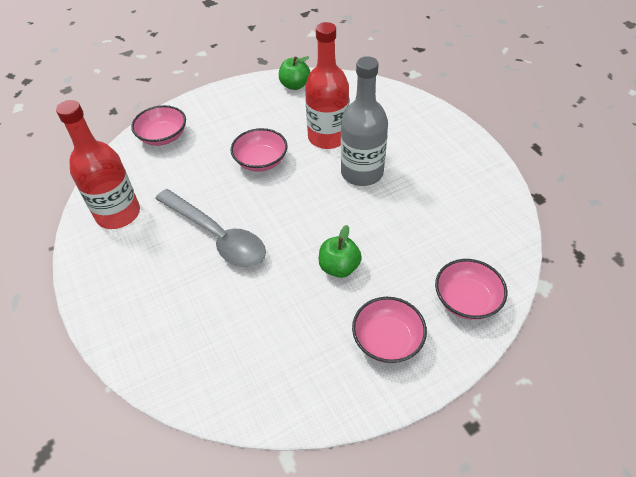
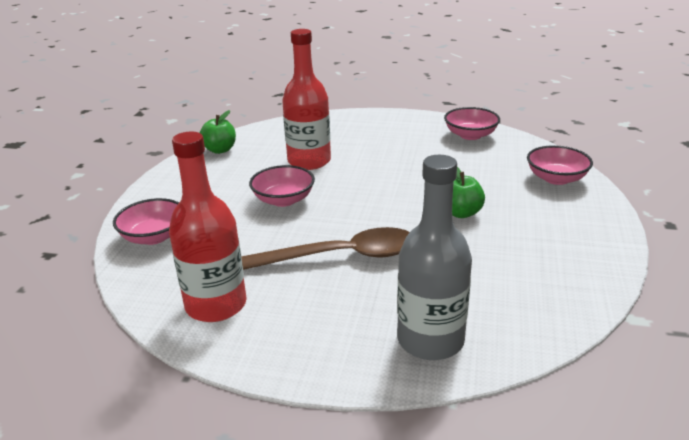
camera: 50 degrees left, 20 degrees down
grey spoon [155,189,266,267] -> brown spoon [241,227,410,270]
grey bottle [341,56,388,186] -> grey bottle moved to [397,155,472,360]
pink bowl [352,297,427,363] -> pink bowl moved to [444,107,500,140]

